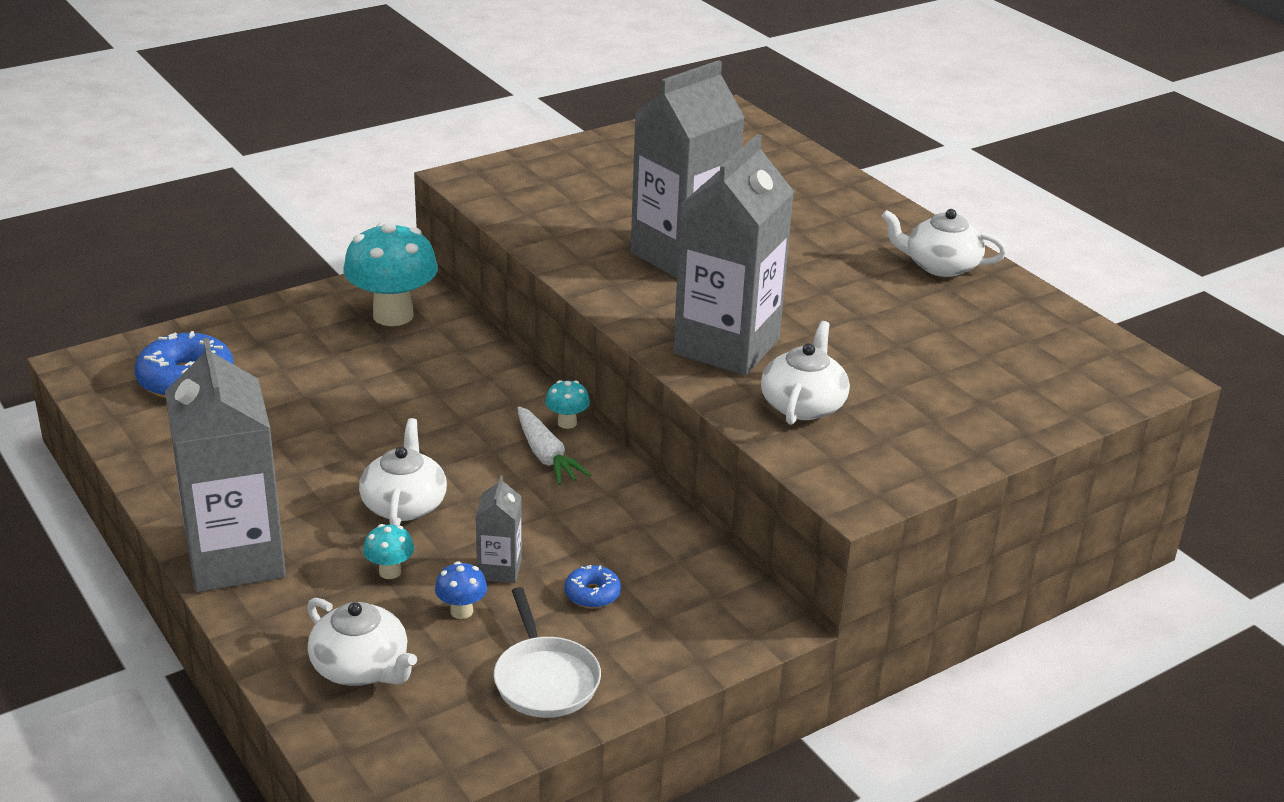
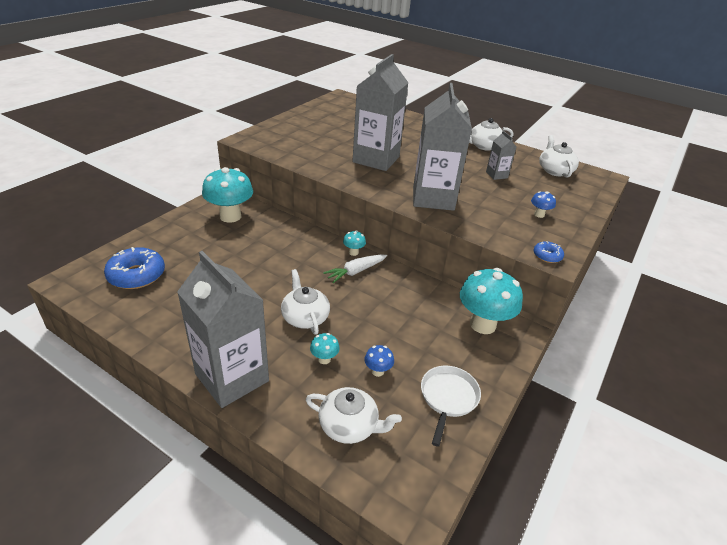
camera: 25 degrees left, 5 degrees up
grey carton [476,475,522,583] -> grey carton moved to [486,131,516,180]
white pan [494,587,601,718] -> white pan turned 120 degrees counterclockwise [421,366,481,447]
white carrot [518,406,591,485] -> white carrot turned 105 degrees clockwise [323,255,387,283]
blue donut [565,565,621,608] -> blue donut moved to [534,241,564,263]
white teapot [761,321,850,425] -> white teapot moved to [539,135,579,178]
none -> turquoise mushroom [460,268,523,334]
none -> blue mushroom [531,191,556,218]

